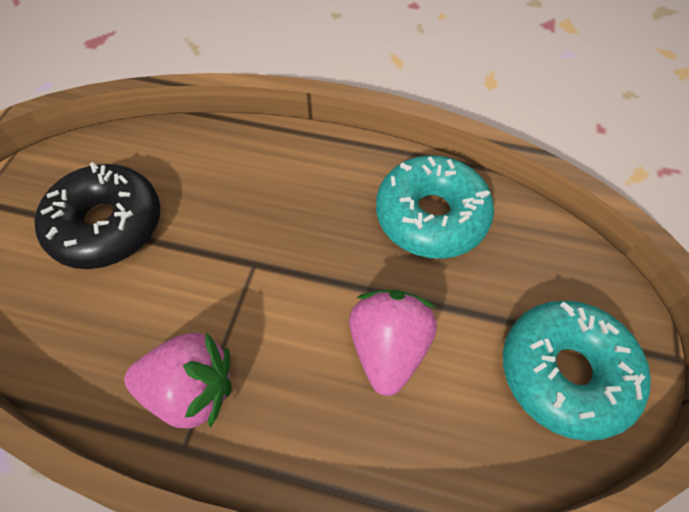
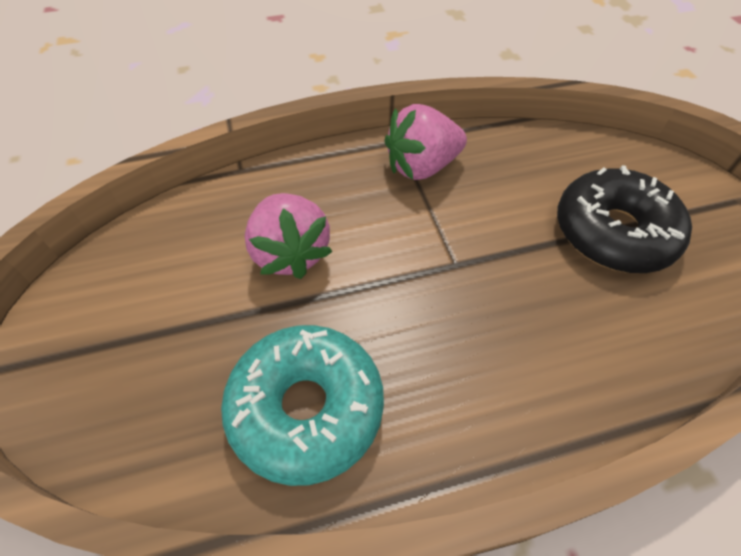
camera: 150 degrees right, 5 degrees down
turquoise donut [503,300,651,441] -> none

